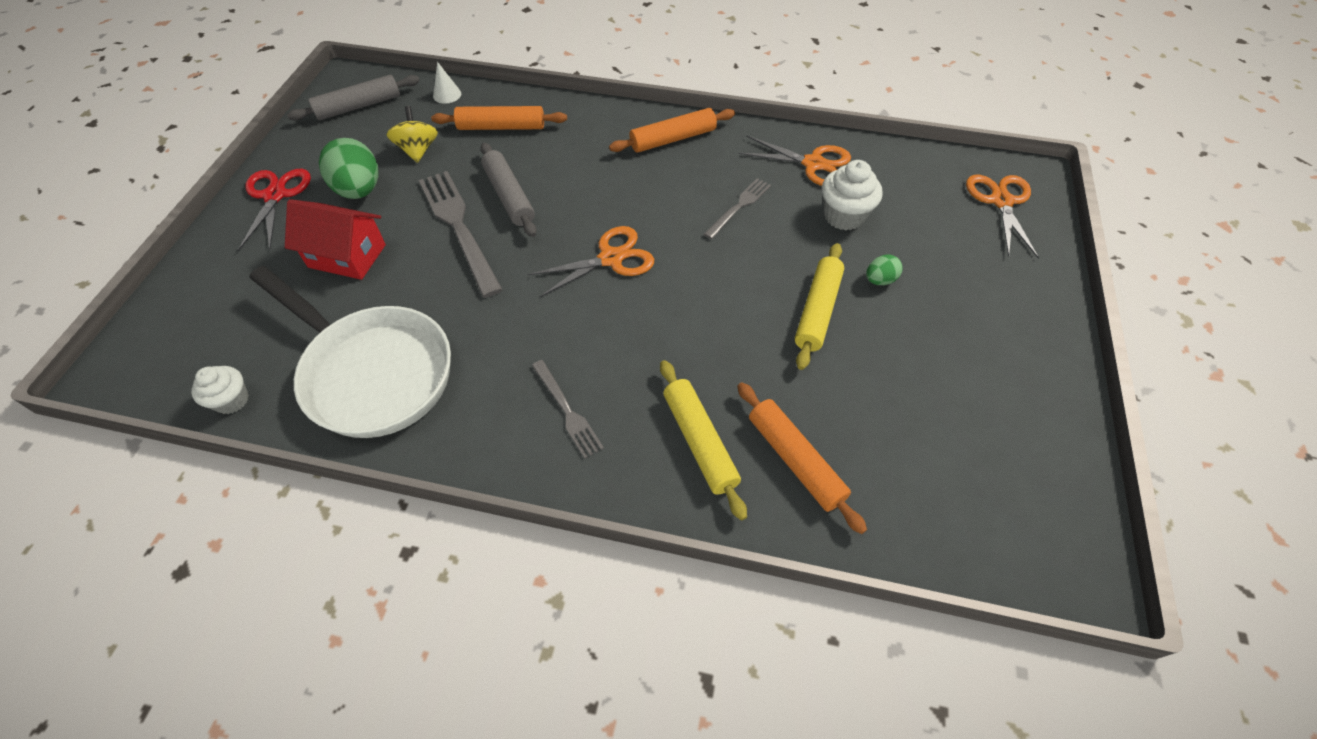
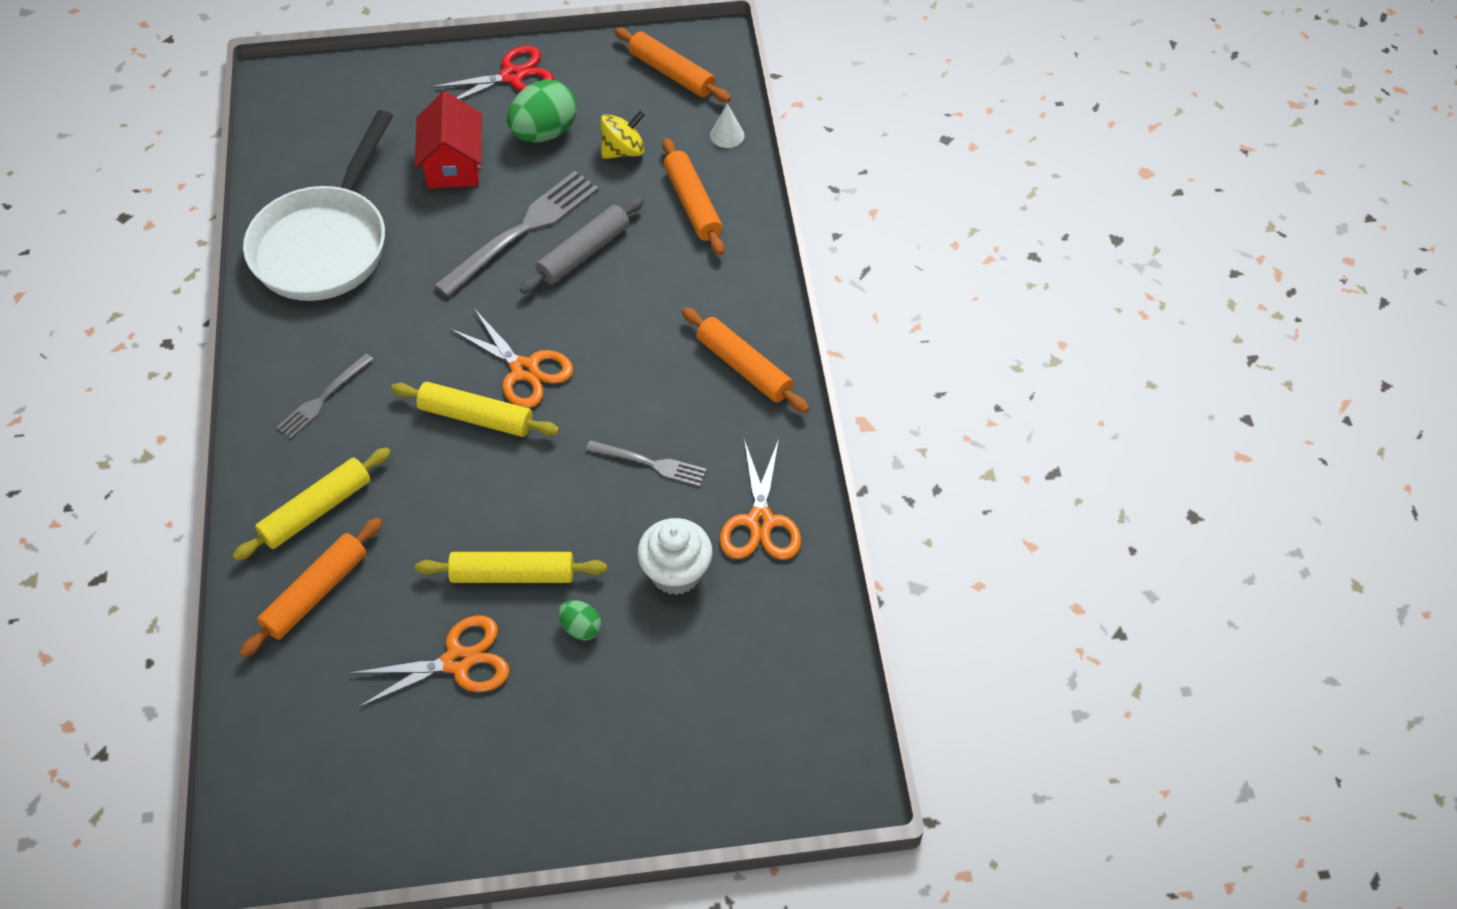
camera: 70 degrees right, 0 degrees up
white cupcake [191,366,249,414] -> none
grey rolling pin [287,75,420,121] -> orange rolling pin [614,27,731,102]
orange scissors [966,175,1039,258] -> orange scissors moved to [350,615,510,708]
none -> yellow rolling pin [391,382,559,437]

